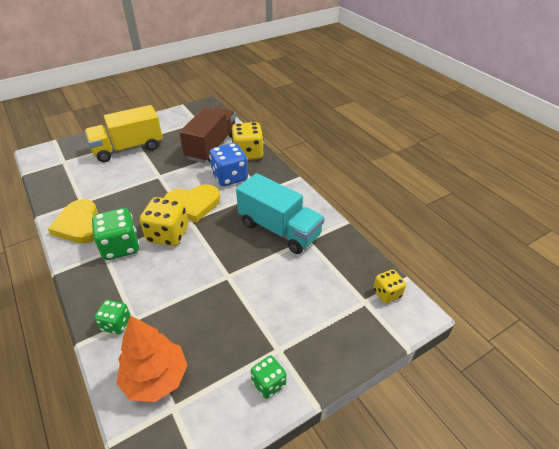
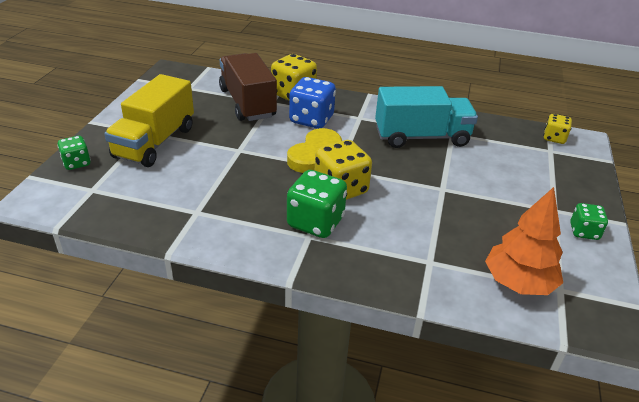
camera: 45 degrees left, 5 degrees down
yellow heart [48,199,98,244] -> none
green dice [94,300,130,335] -> green dice moved to [57,136,91,170]

